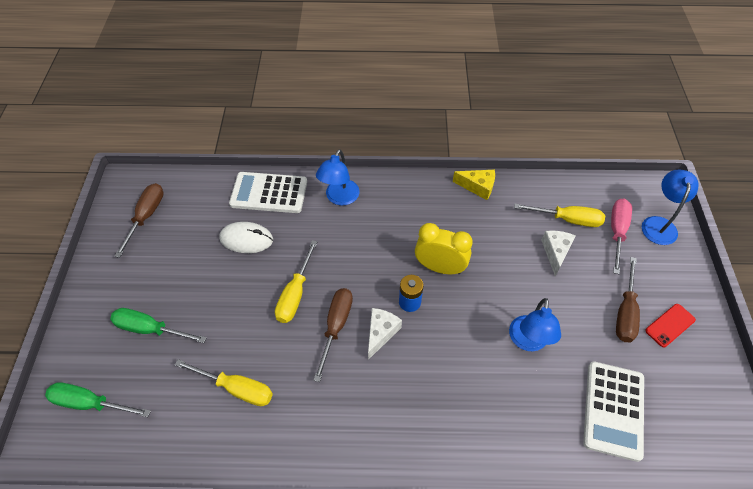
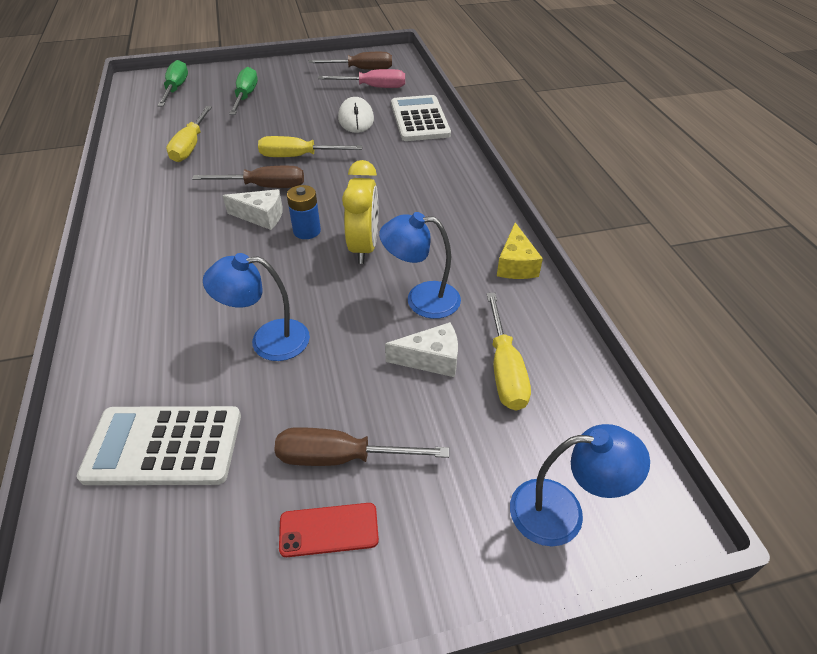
camera: 75 degrees right, 10 degrees down
blue lamp [316,149,360,205] -> blue lamp moved to [379,212,461,319]
pink screwdriver [611,199,632,274] -> pink screwdriver moved to [318,69,405,88]
red phone [645,304,696,347] -> red phone turned 45 degrees counterclockwise [279,503,379,557]

